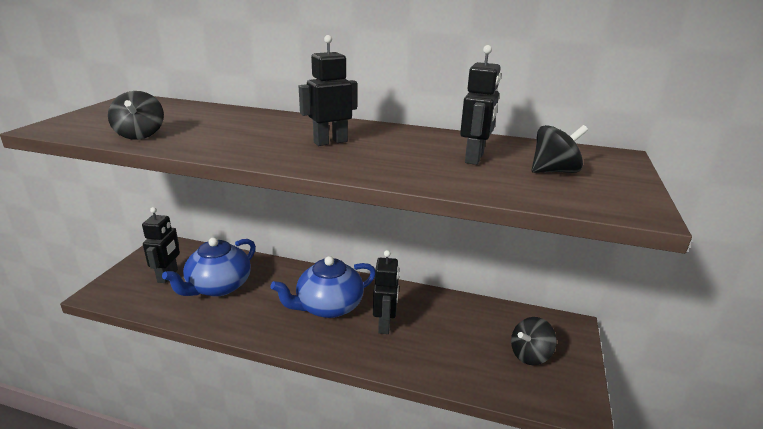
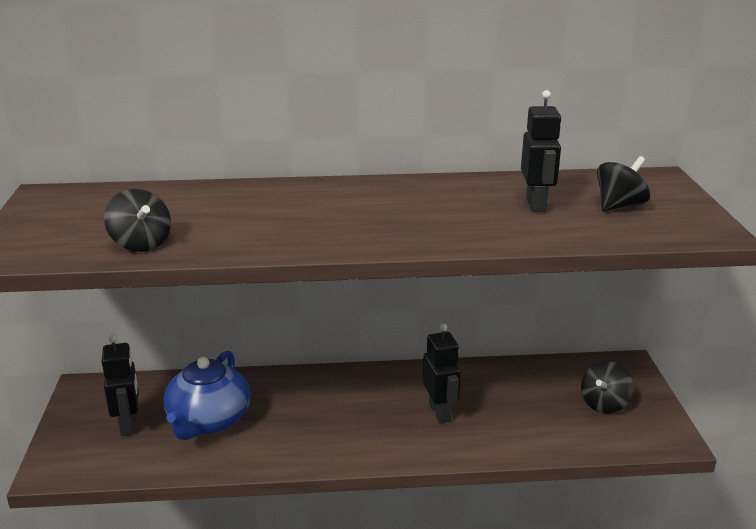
camera: 20 degrees left, 0 degrees up
blue teapot [270,256,375,318] -> none
black robot [299,35,357,146] -> none

